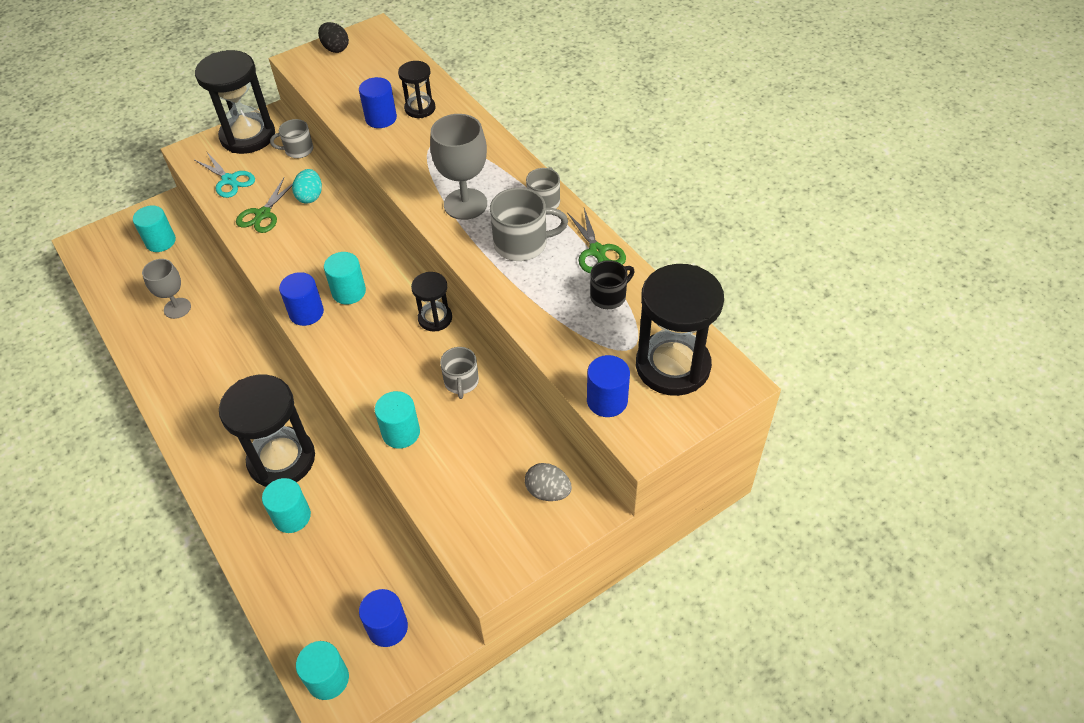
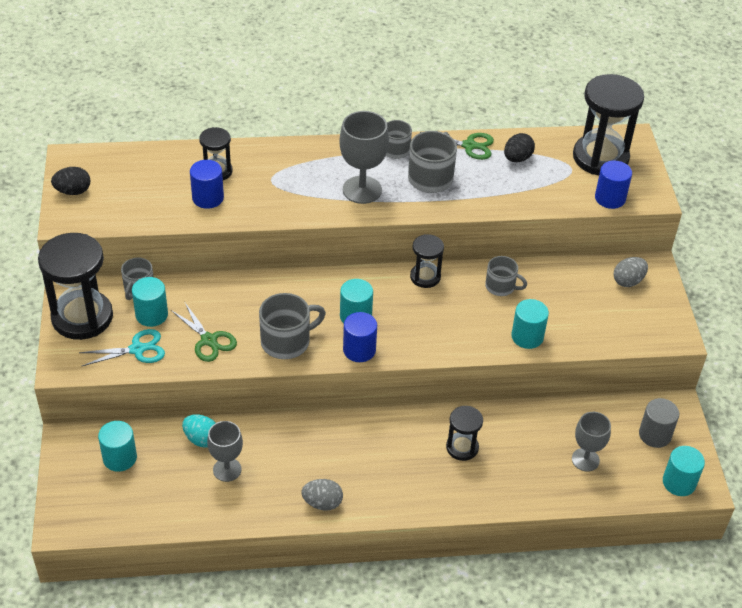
camera: 65 degrees left, 5 degrees down
black hourglass [219,374,315,487] -> black hourglass [446,406,483,461], size x0.53
turquoise cylinder [262,478,311,533] -> turquoise cylinder moved to [132,277,168,327]
turquoise egg [292,169,322,204] -> turquoise egg moved to [182,414,215,448]
blue cylinder [359,589,408,647] -> grey cylinder [639,398,679,448]
black mug [590,260,635,309] -> black egg [504,133,535,162]
none -> grey mug [259,293,326,359]
none -> grey egg [301,479,343,511]
none -> grey goblet [572,412,611,472]

